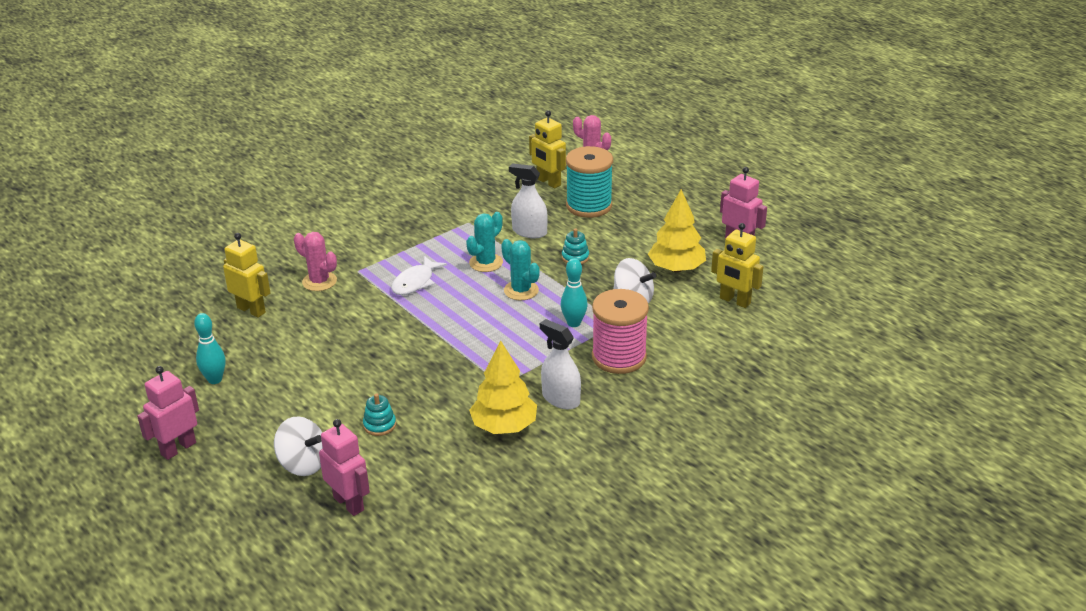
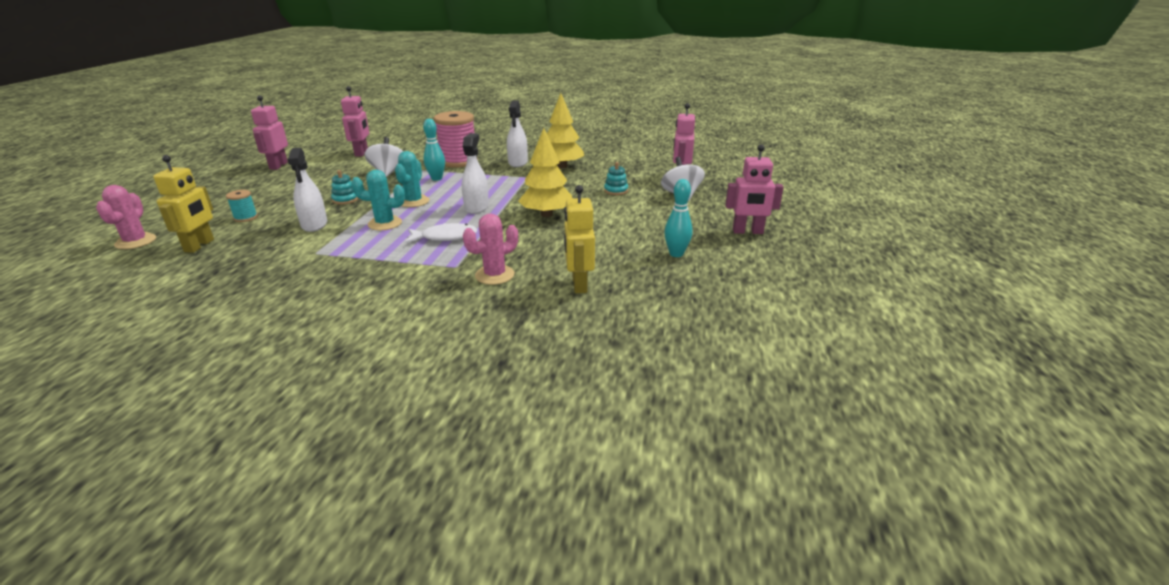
camera: 130 degrees left, 5 degrees down
pink cactus [294,232,337,291] -> pink cactus turned 60 degrees clockwise [463,213,518,285]
turquoise spool [566,146,613,218] -> turquoise spool [226,190,258,222], size x0.46
yellow tree [648,189,706,272] -> yellow tree moved to [518,128,572,217]
yellow robot [711,223,764,308] -> pink robot [341,86,369,157]
none -> white spray bottle [462,133,489,214]

